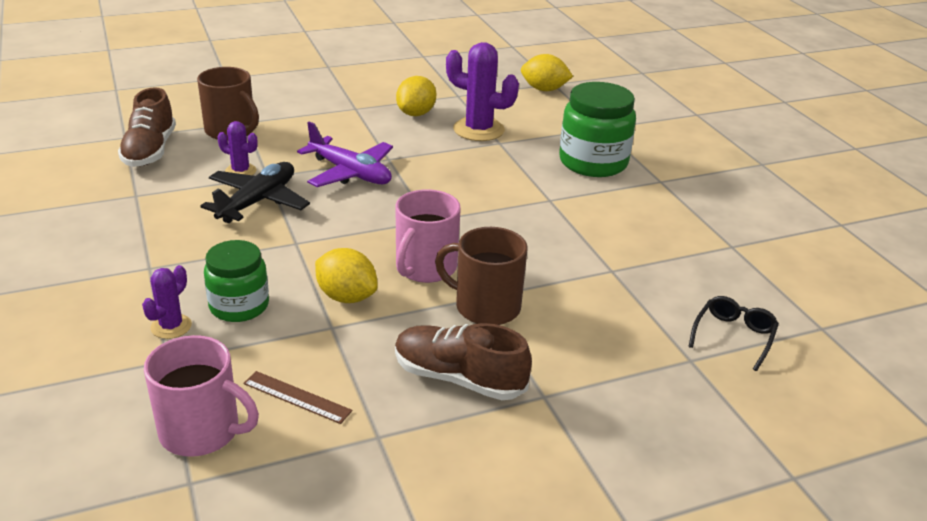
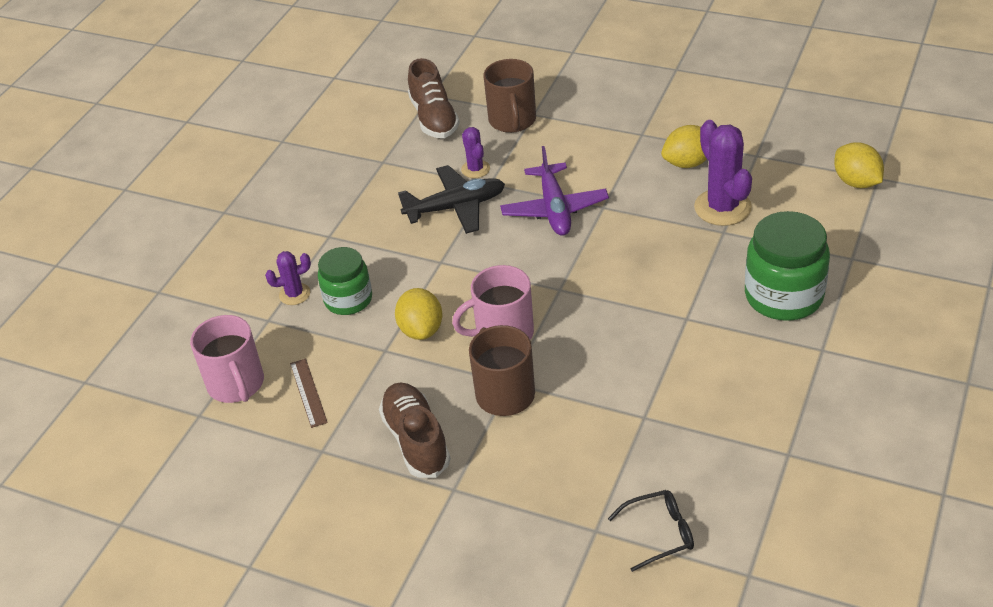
camera: 50 degrees right, 10 degrees up
brown shoe [118,87,176,167] -> brown shoe turned 60 degrees counterclockwise [408,58,460,138]

